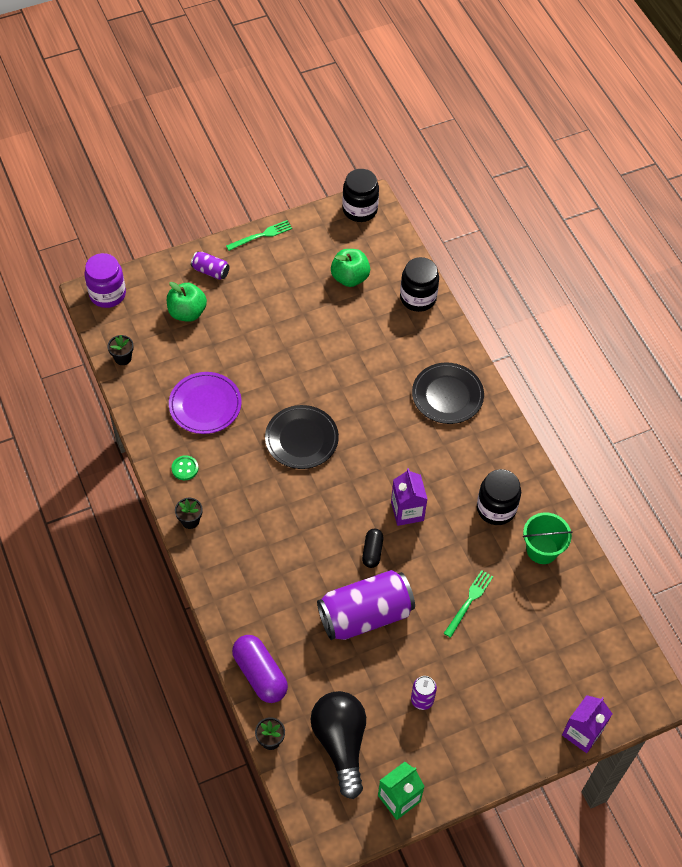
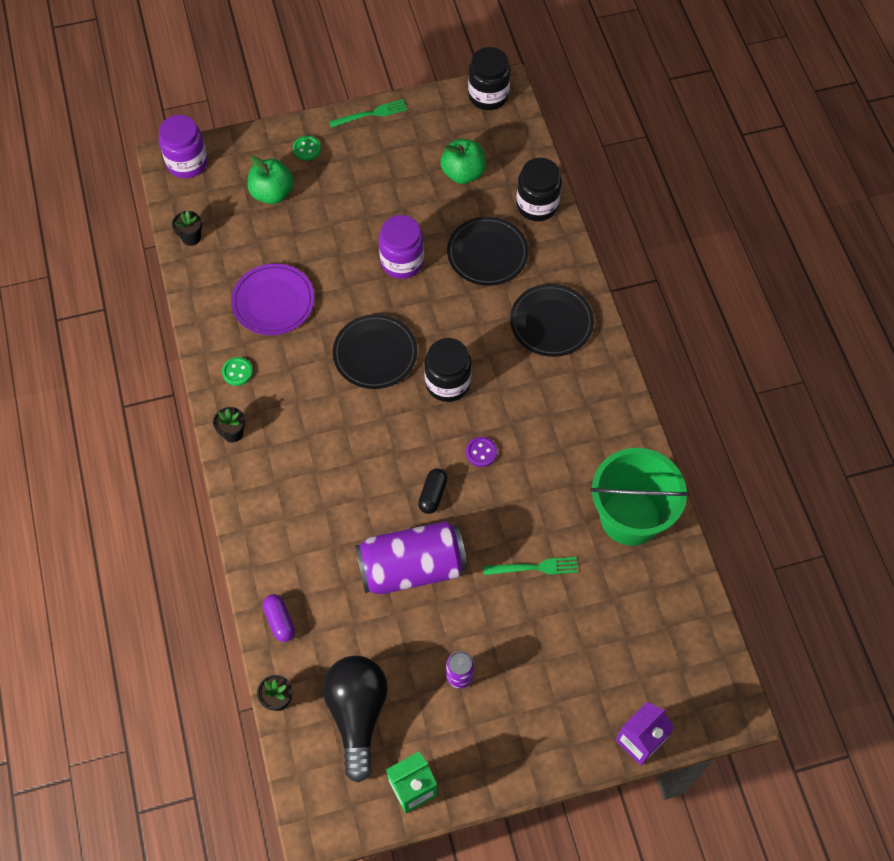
camera: 10 degrees right, 5 degrees up
purple can [191,251,230,280] -> green button [293,136,321,160]
purple capsule [232,635,288,703] -> purple capsule [263,594,295,642], size x0.58
purple carton [391,468,427,526] -> purple button [466,437,497,467]
green fork [444,570,493,638] -> green fork turned 45 degrees clockwise [483,557,578,575]
black jar [477,469,521,525] -> black jar moved to [424,338,472,402]
green bucket [523,513,573,564] -> green bucket [590,448,689,546], size x1.63
none -> purple jar [379,215,424,279]
none -> black plate [447,216,529,286]

